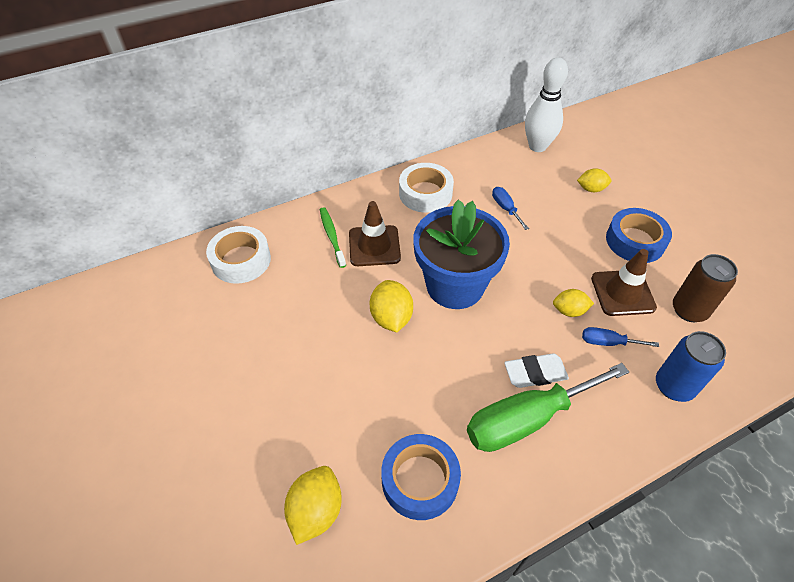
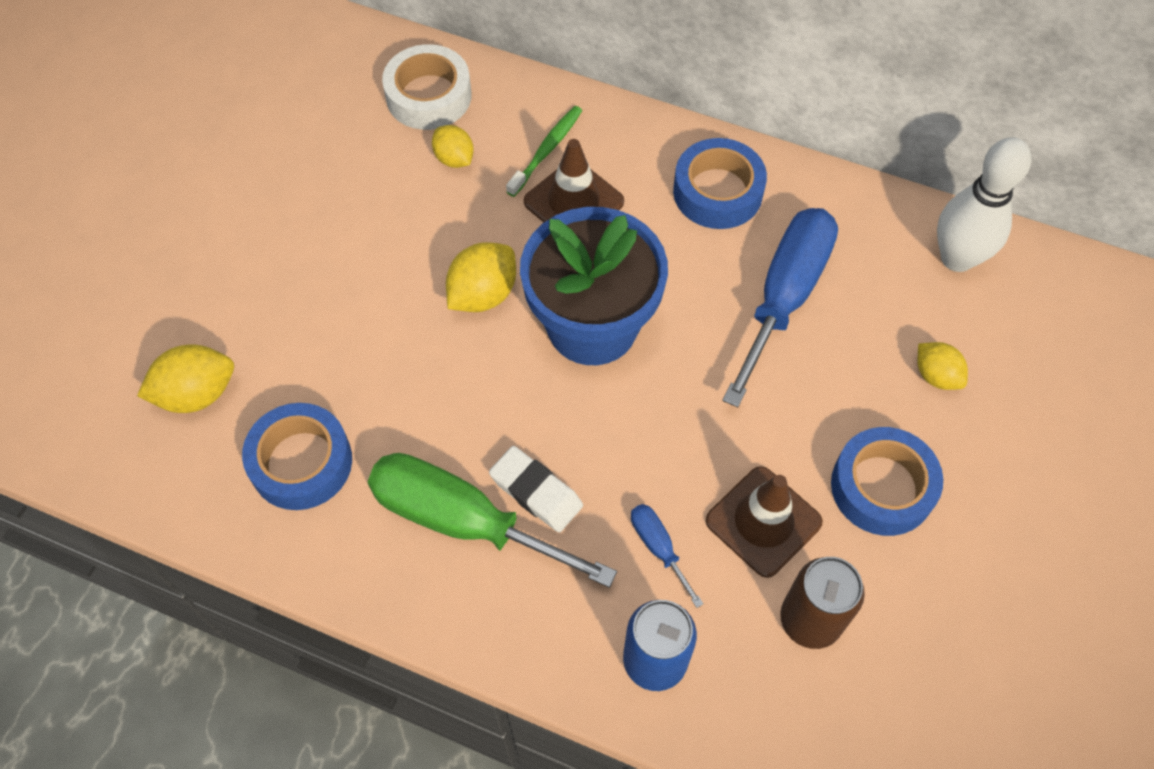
camera: 50 degrees right, 10 degrees up
white tape [399,163,454,213] -> blue tape [673,138,767,229]
blue screwdriver [492,187,529,230] -> blue screwdriver [722,208,838,407], size x2.25
yellow lemon [553,289,594,317] -> yellow lemon moved to [432,125,474,168]

